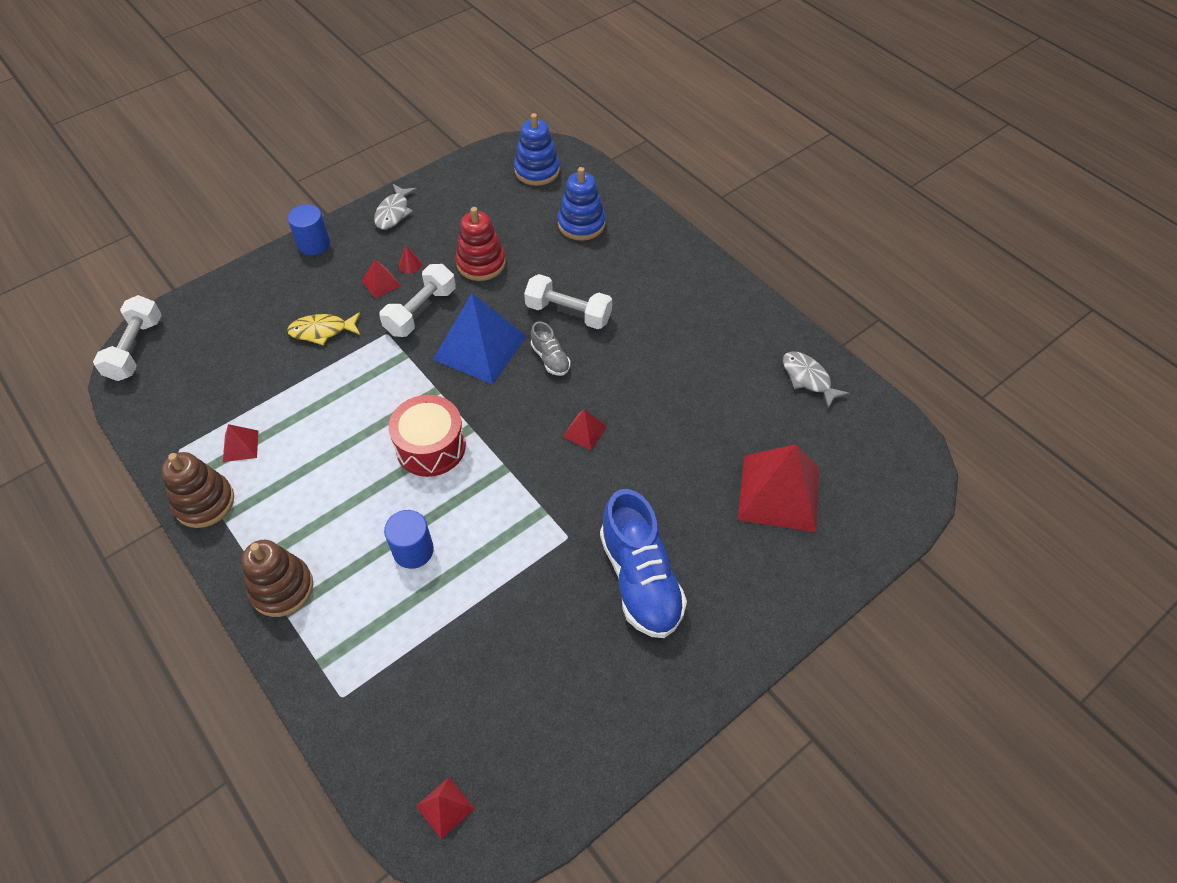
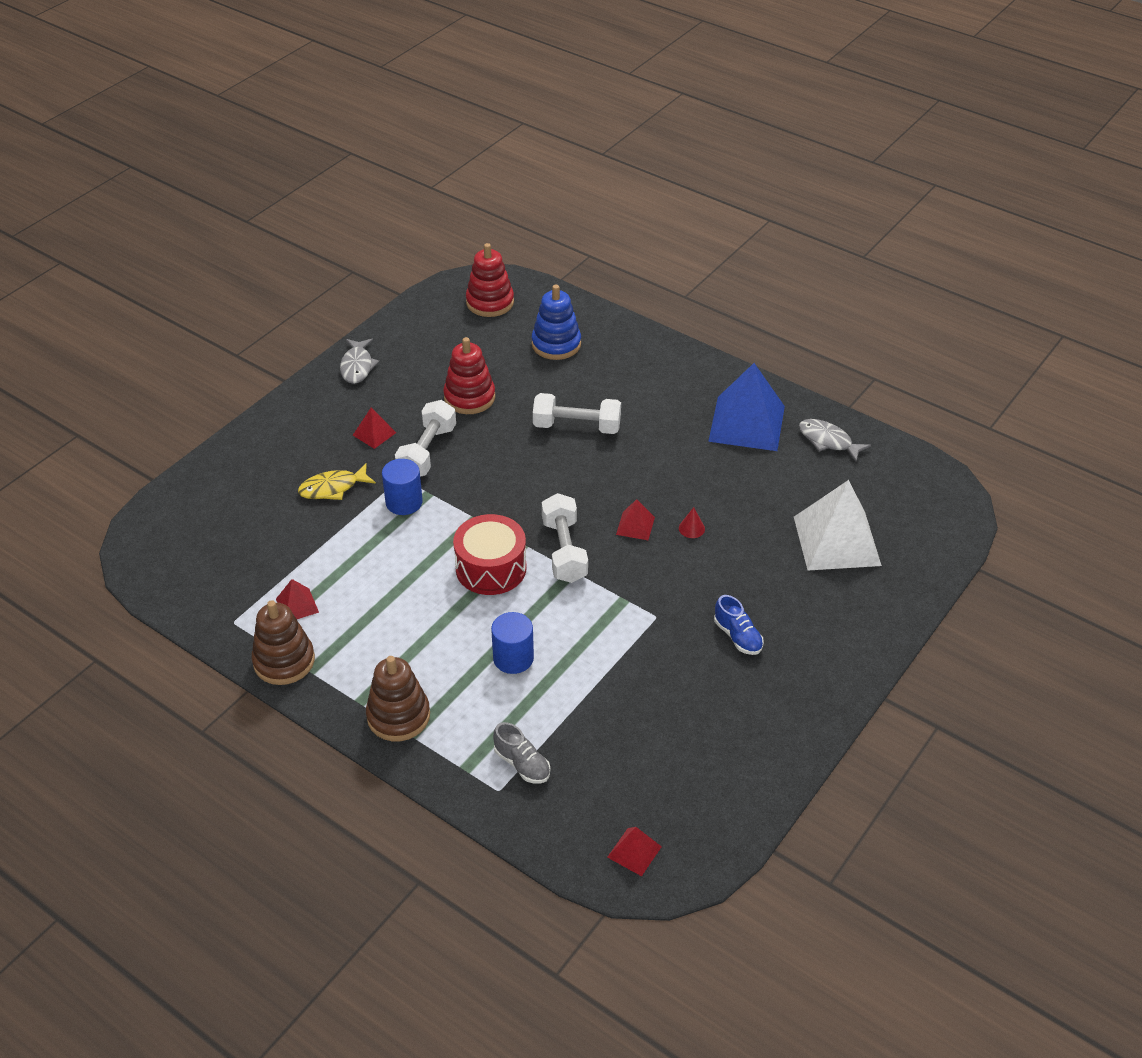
camera: 15 degrees left, 10 degrees down
white dumbbell [93,295,162,381] -> white dumbbell moved to [542,493,588,583]
blue cylinder [288,204,330,255] -> blue cylinder moved to [382,459,423,515]
red cone [399,246,422,273] -> red cone moved to [679,507,705,538]
blue pyramid [433,293,527,384] -> blue pyramid moved to [708,363,785,451]
blue stacking toy [514,113,560,186] -> red stacking toy [466,243,514,317]
grey shoe [531,321,571,376] -> grey shoe moved to [493,722,550,783]
blue shoe [600,489,687,638] -> blue shoe [714,595,764,655], size x0.48
red pyramid [738,444,819,532] -> white pyramid [794,480,882,570]

